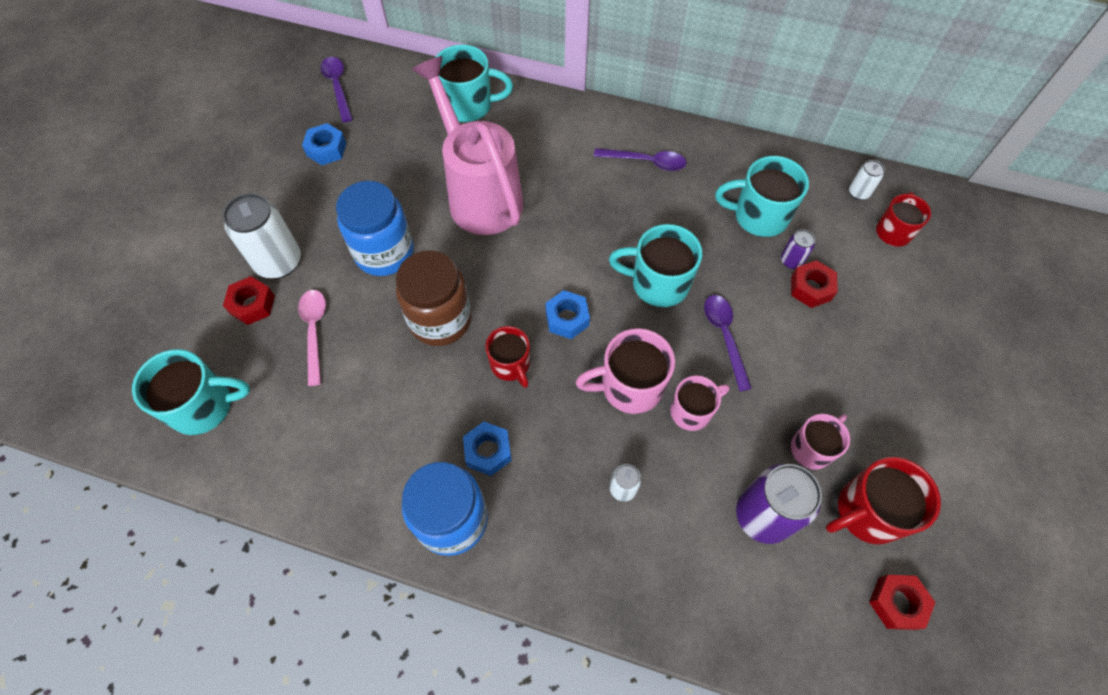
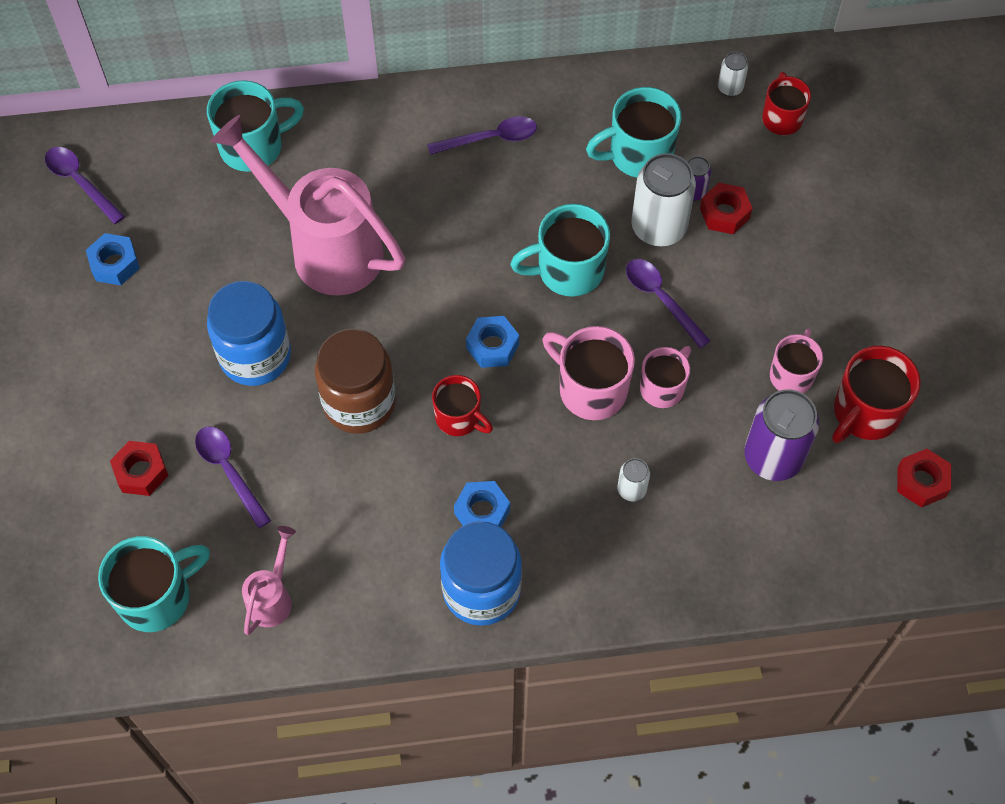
camera: 25 degrees left, 0 degrees up
white can [223,193,301,279] -> white can moved to [631,153,696,247]
pink spoon [298,290,326,386] -> purple spoon [195,427,271,529]
pink mug [576,328,675,414] -> pink mug turned 75 degrees clockwise [542,326,635,420]
none -> pink watering can [242,526,296,635]

